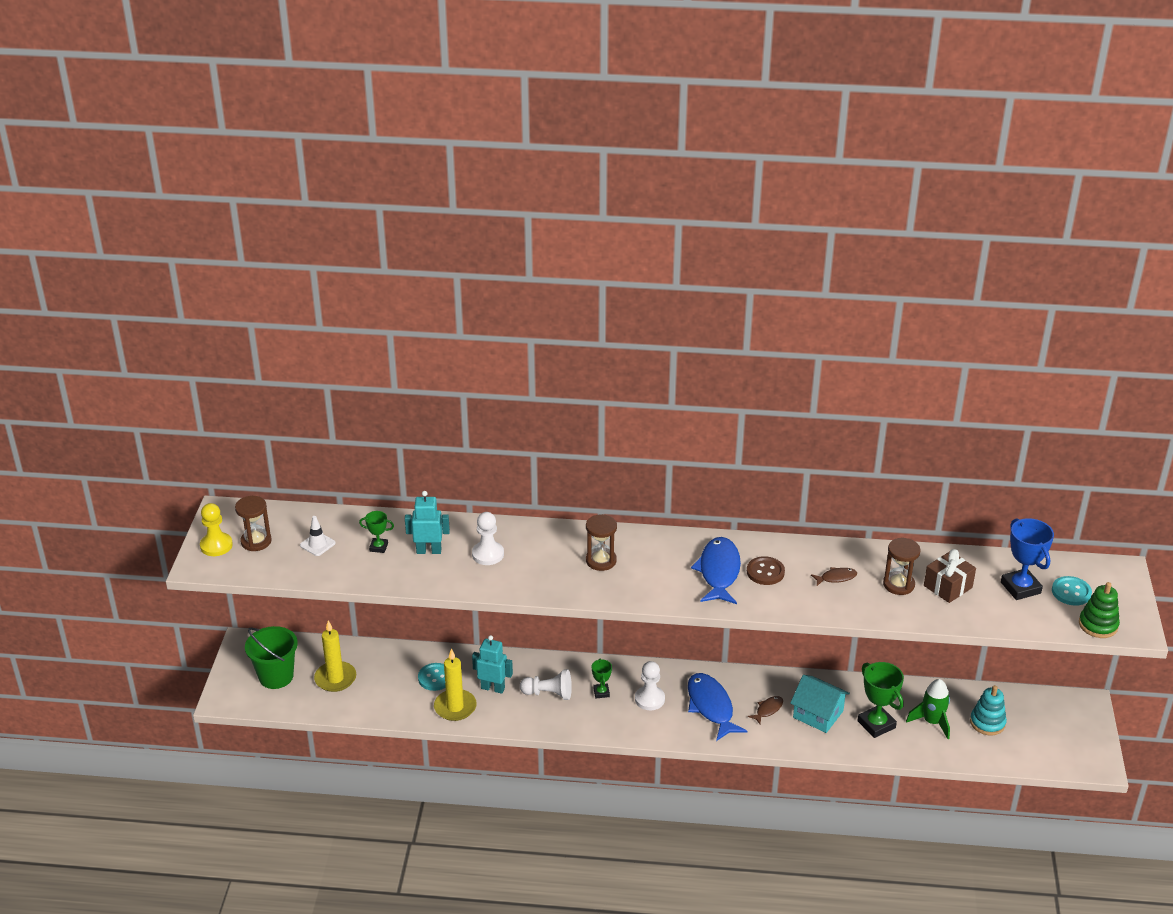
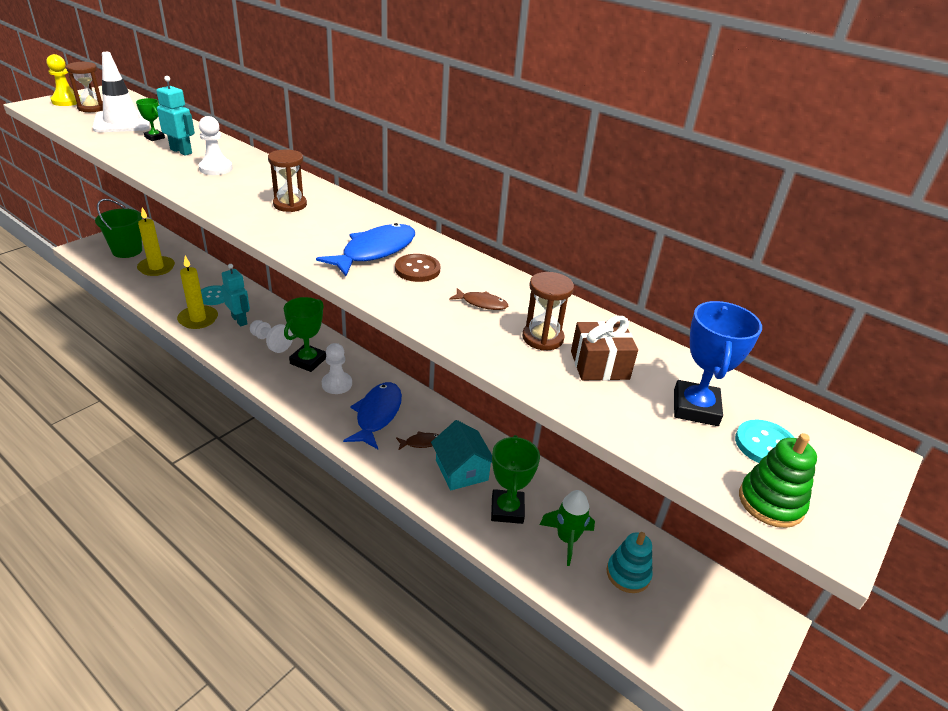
camera: 30 degrees right, 0 degrees up
white traffic cone [300,516,336,556] -> white traffic cone [93,52,150,132], size x2.06
green trophy [592,659,612,698] -> green trophy [284,297,326,372], size x1.85

